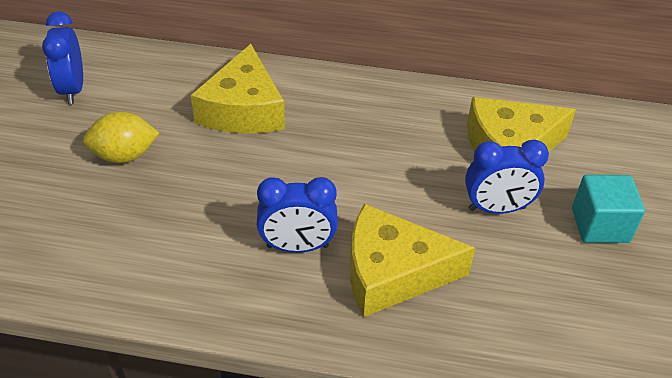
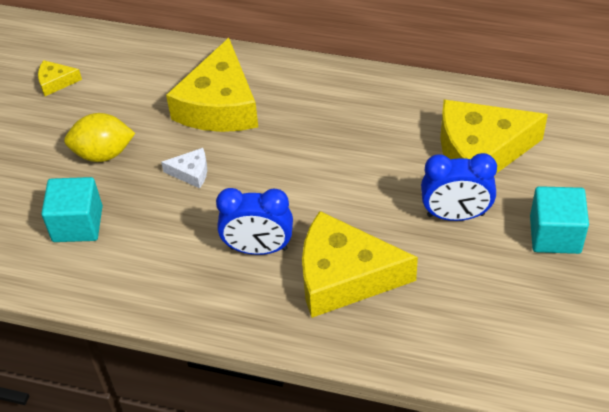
camera: 10 degrees right, 5 degrees up
blue clock [42,11,83,104] -> yellow cheese [38,60,82,96]
none -> turquoise cube [41,177,103,242]
none -> white cheese [161,148,207,188]

